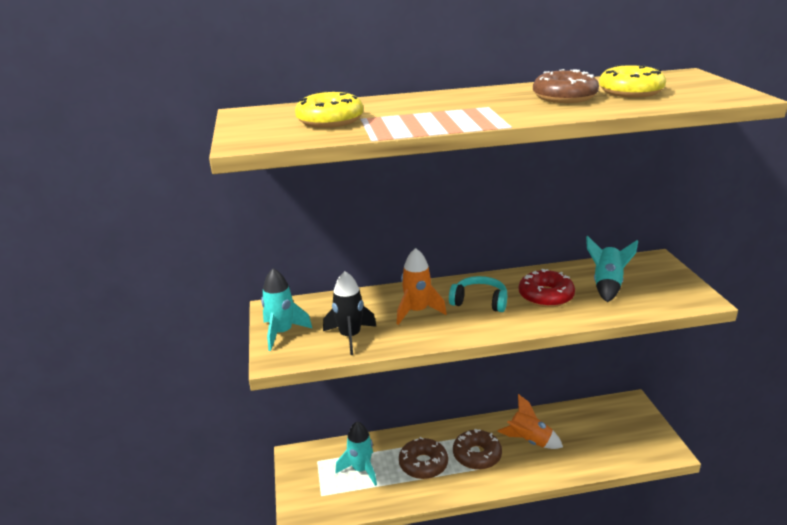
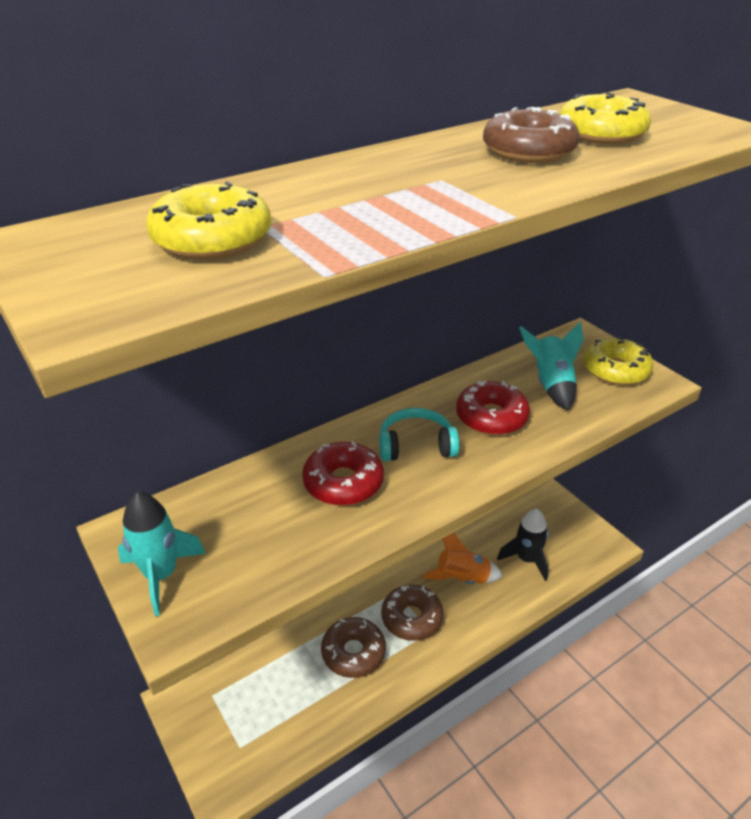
camera: 25 degrees left, 10 degrees up
black rocket [323,271,377,355] -> black rocket moved to [497,509,548,581]
turquoise rocket [335,421,377,486] -> none
orange rocket [397,248,447,325] -> red donut [302,441,384,506]
none -> yellow donut [583,337,653,385]

